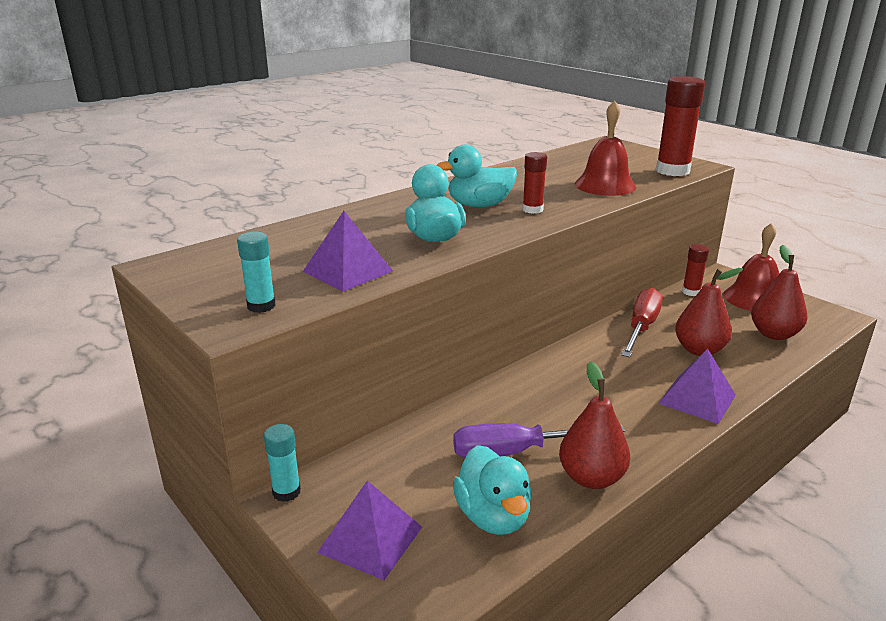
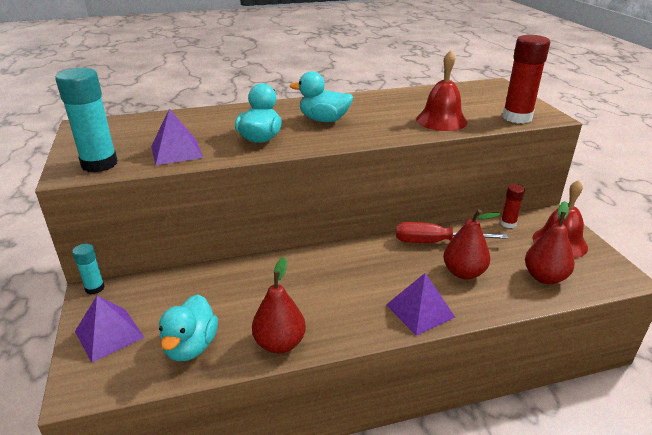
camera: 25 degrees right, 5 degrees up
turquoise glue stick [237,232,276,313] -> turquoise glue stick [55,68,118,172], size x1.84
purple screwdriver [453,423,625,458] -> none
red glue stick [522,152,547,214] -> none
red screwdriver [621,288,663,357] -> red screwdriver turned 135 degrees counterclockwise [396,222,508,243]

